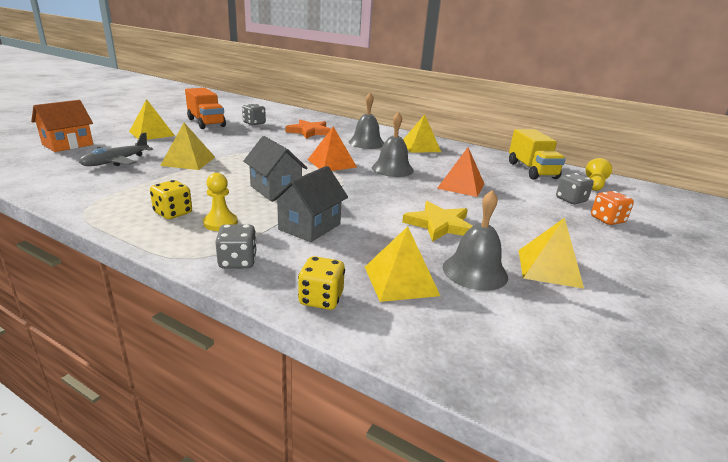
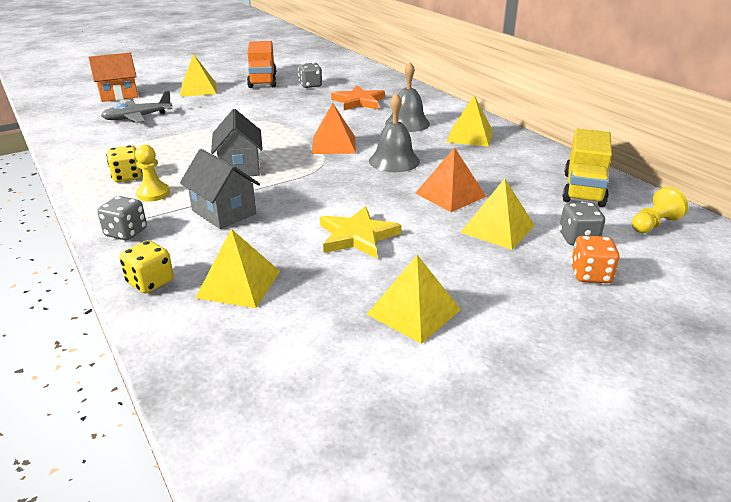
camera: 30 degrees right, 5 degrees up
yellow pyramid [160,123,215,170] -> yellow pyramid moved to [460,178,535,250]
grey house [271,166,348,242] -> grey house turned 75 degrees clockwise [180,149,260,229]
grey bell [443,190,508,291] -> none

